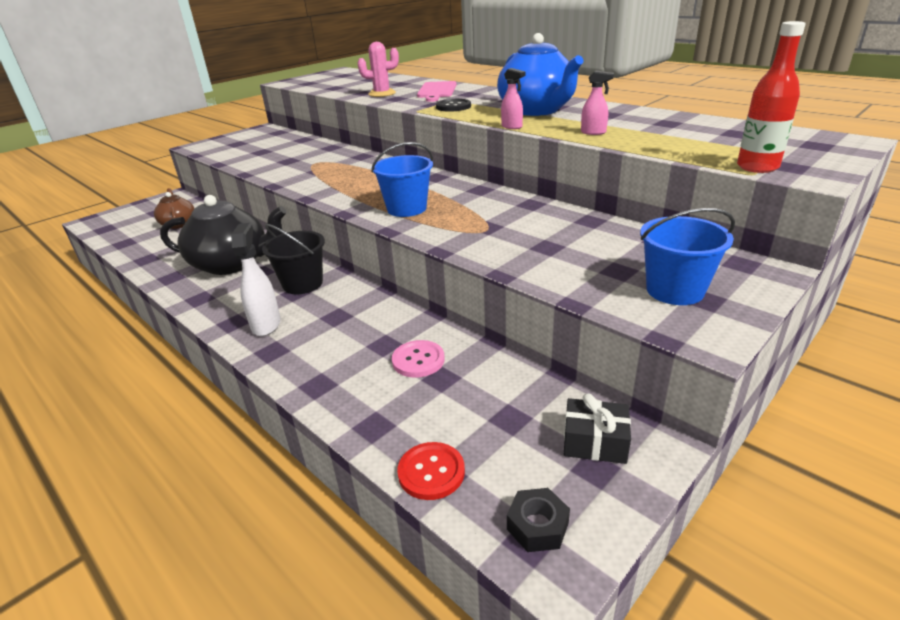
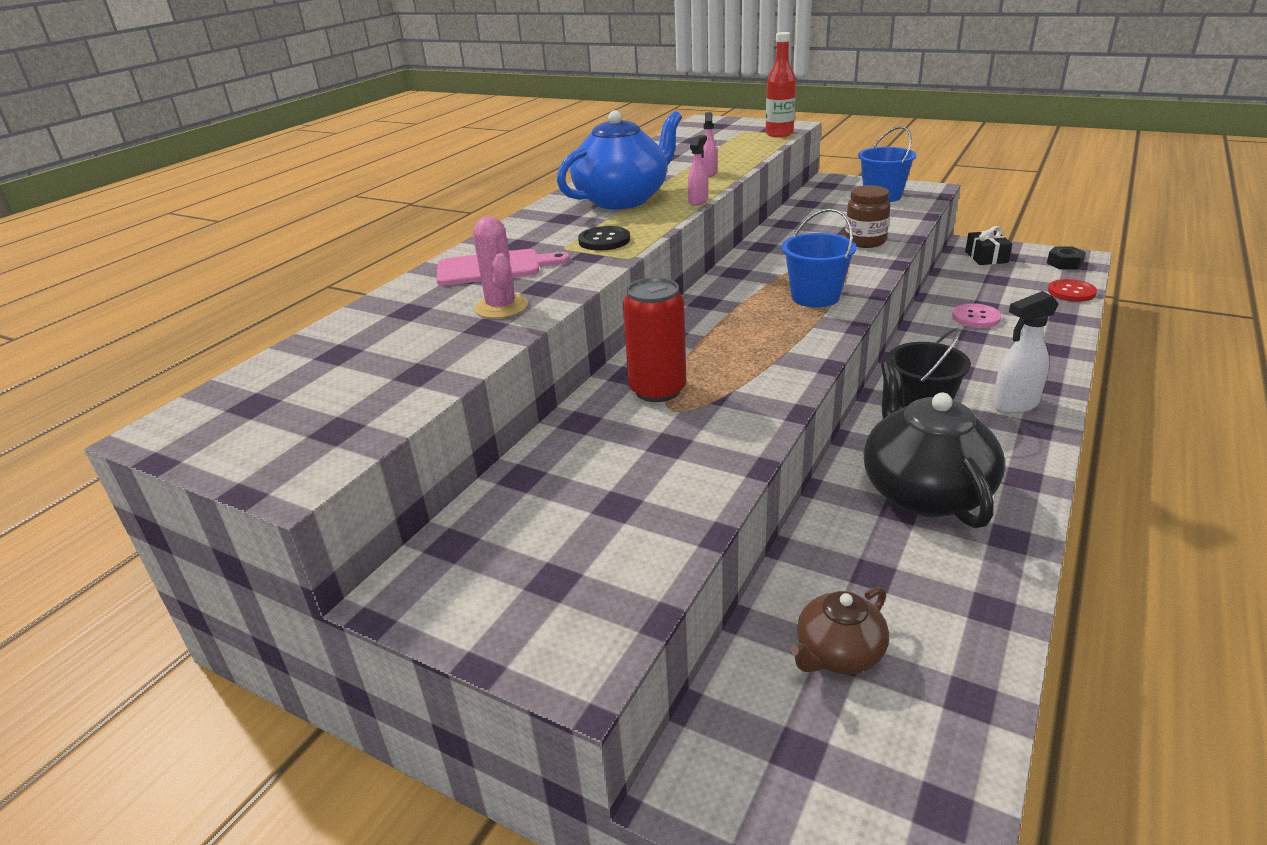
camera: 105 degrees left, 0 degrees up
none -> red can [623,277,686,402]
none -> brown jar [845,185,890,248]

